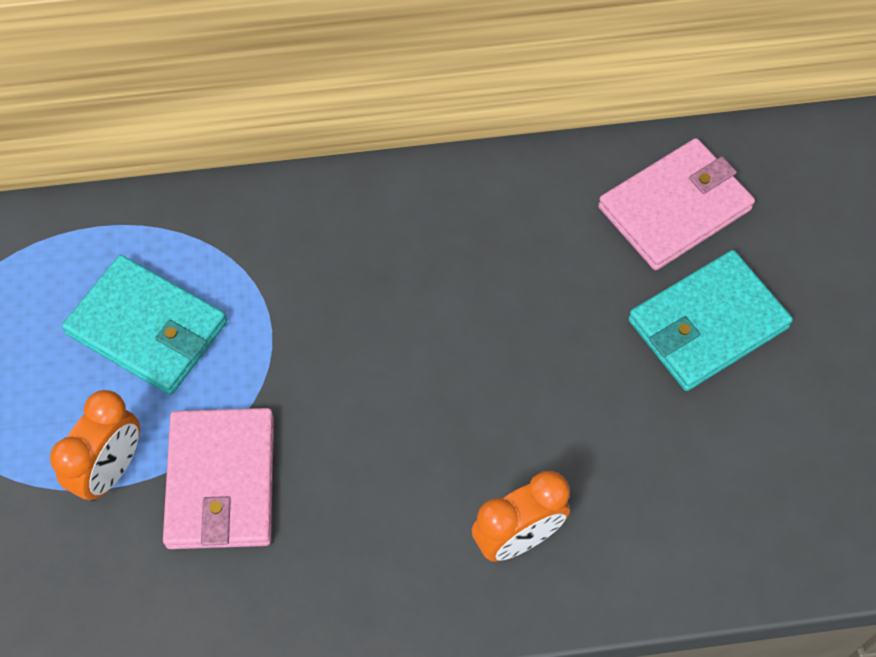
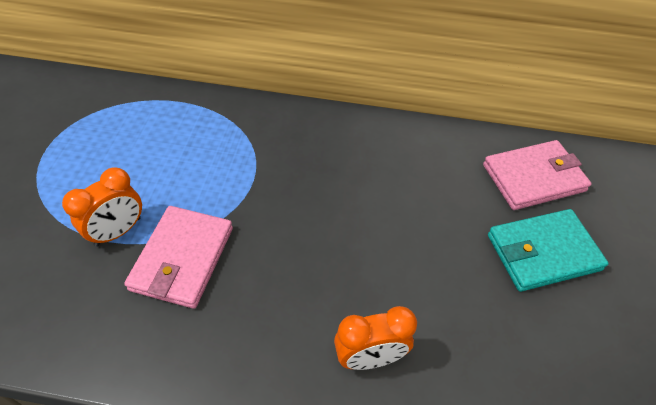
camera: 15 degrees right, 10 degrees down
turquoise wallet [62,255,227,395] -> none

